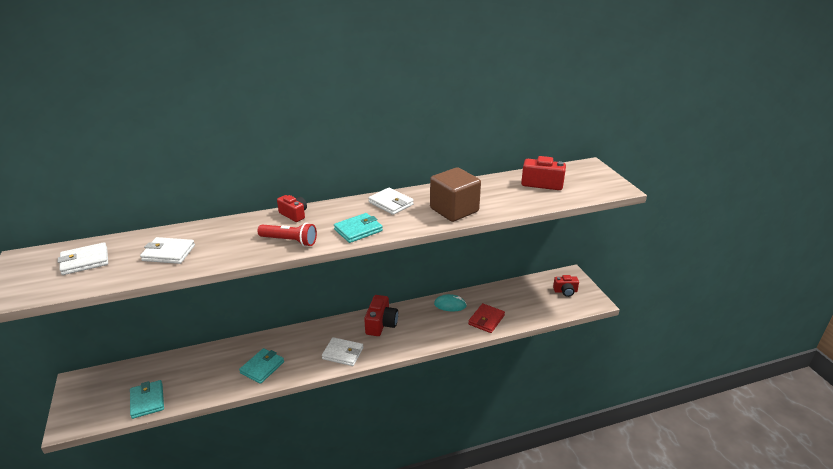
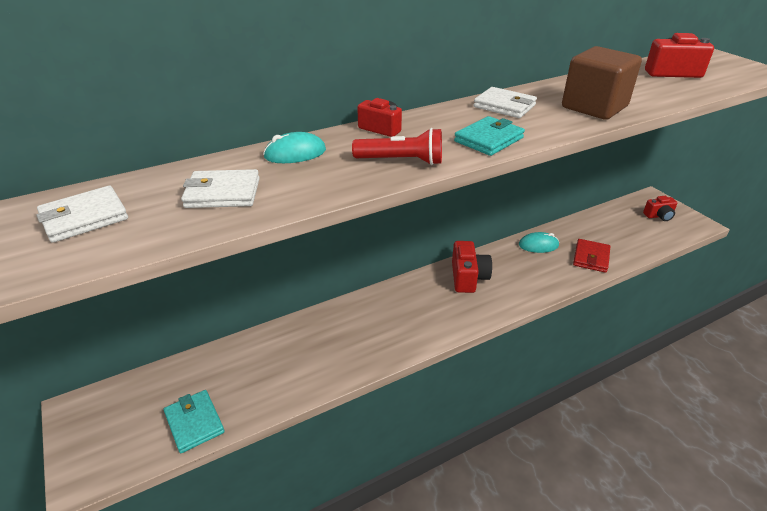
camera: 10 degrees left, 5 degrees up
turquoise wallet [239,348,284,384] -> none
white wallet [322,337,363,366] -> none
none -> turquoise mouse [263,132,326,163]

